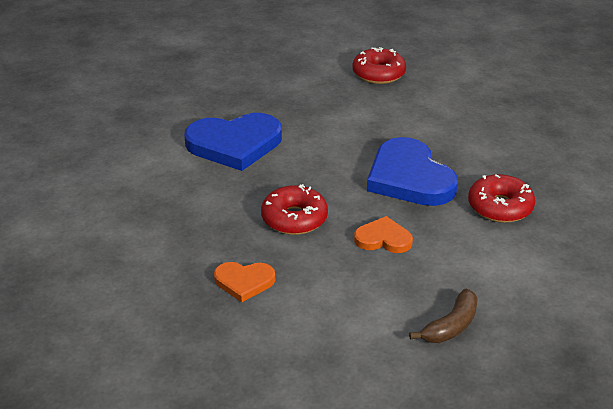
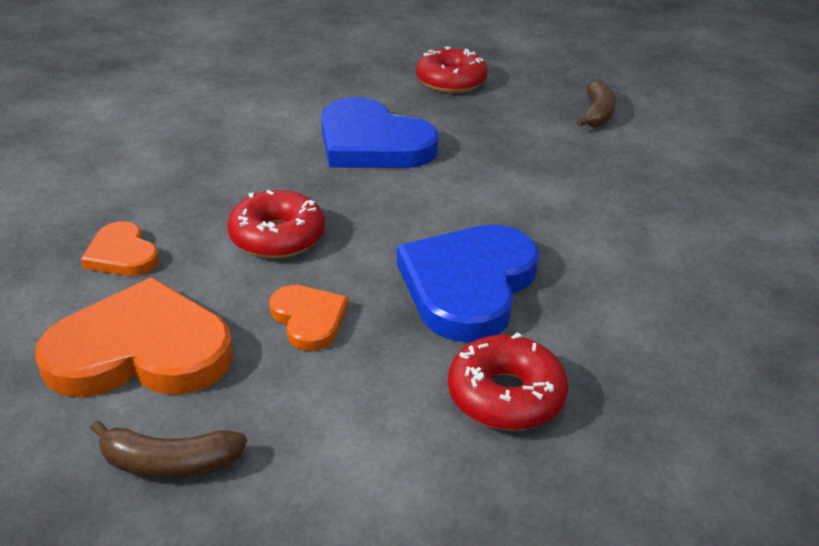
camera: 50 degrees right, 0 degrees up
red donut [353,47,406,84] -> red donut moved to [416,46,488,93]
none -> orange heart [35,277,233,398]
none -> brown banana [576,80,616,127]

